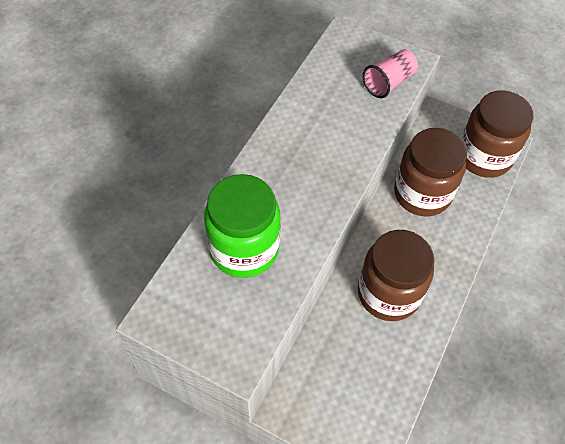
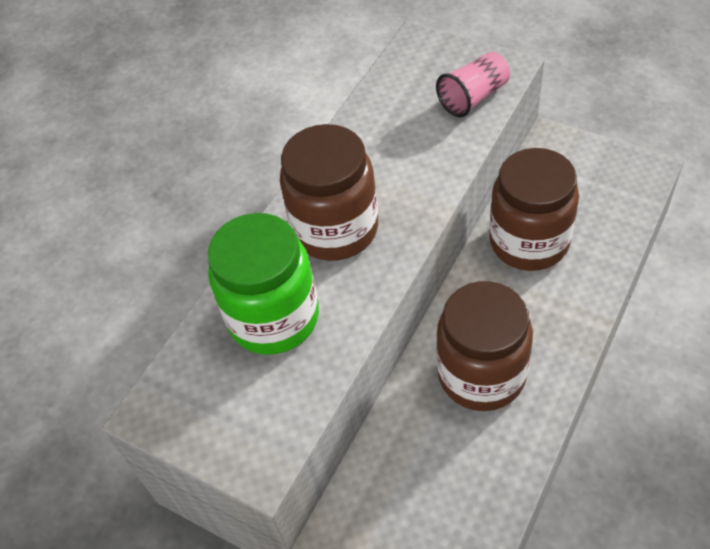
camera: 10 degrees right, 5 degrees down
brown jar [461,90,533,178] -> brown jar moved to [280,124,378,261]

